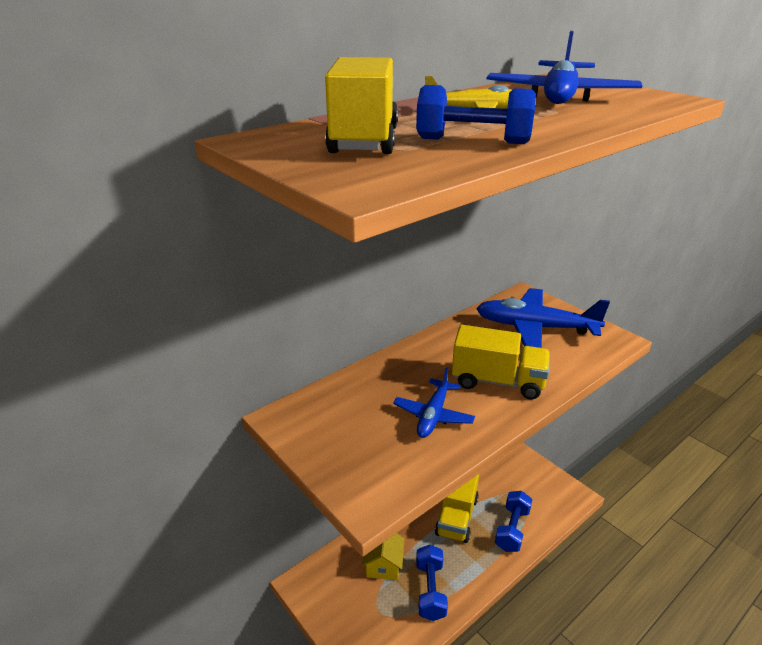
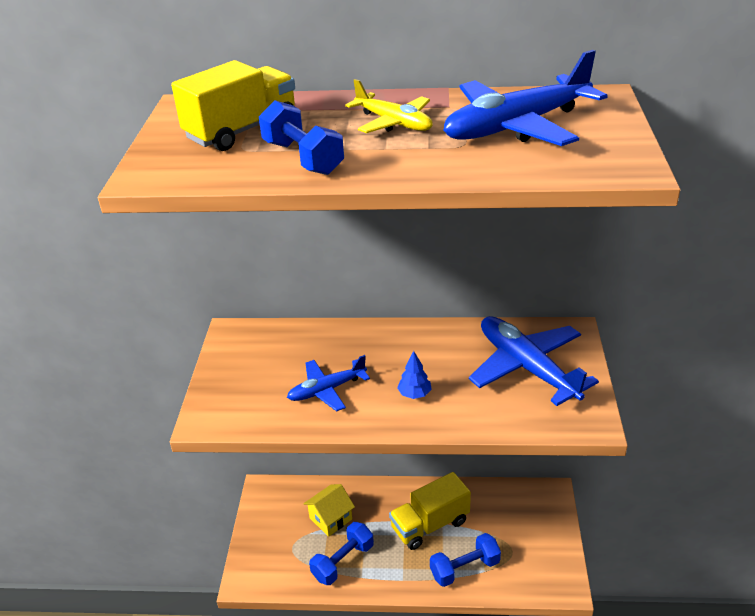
camera: 45 degrees right, 5 degrees up
yellow truck [452,325,550,400] -> blue tree [397,351,432,399]

